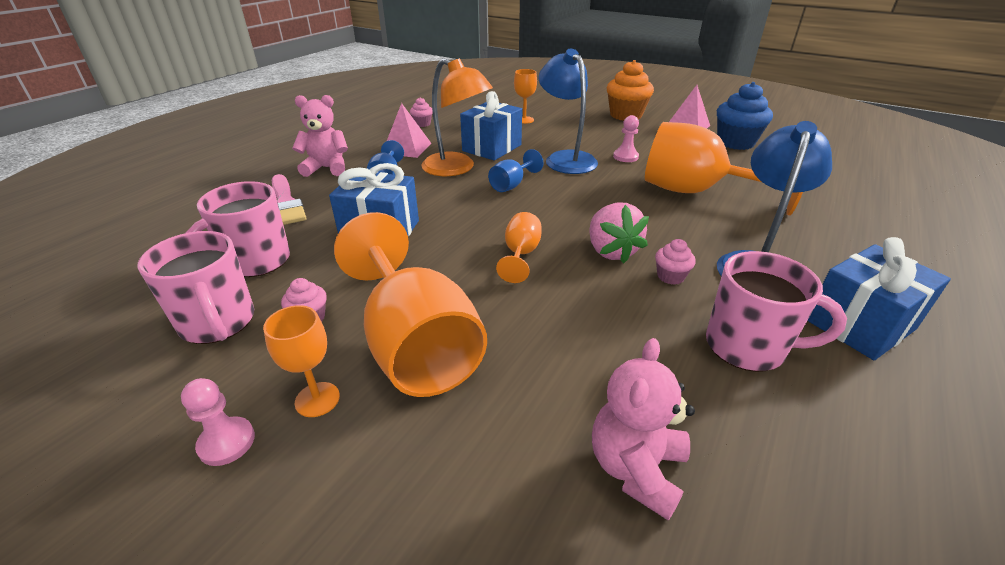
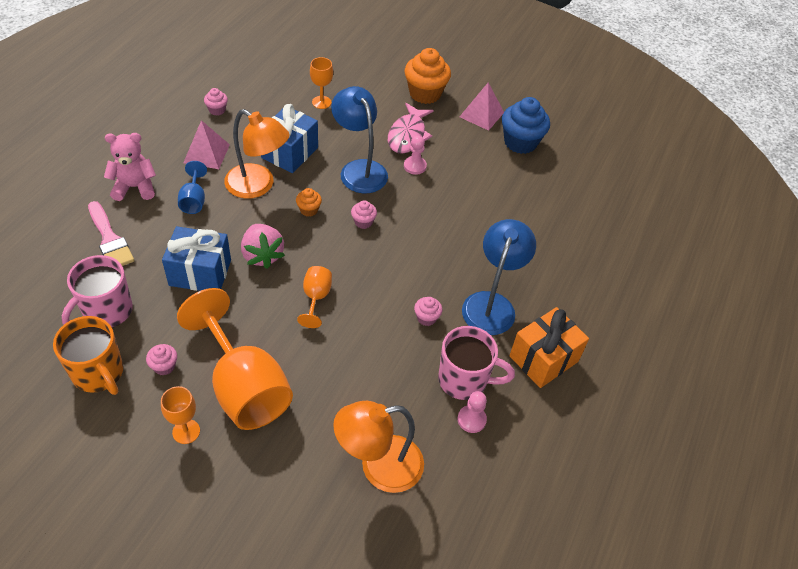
camera: 10 degrees left, 15 degrees up
pink mug [138,231,254,344] -> orange mug [53,316,123,395]
pink pawn [181,378,255,466] -> pink pawn moved to [457,391,487,433]
blue goblet [488,149,544,192] -> orange cupcake [296,188,322,217]
pink strawberry [589,203,649,264] -> pink strawberry moved to [241,224,285,269]
pink teddy bear [592,338,695,521] -> orange lamp [333,401,424,493]
orange goblet [645,122,803,216] -> none
blue gift [807,237,951,360] -> orange gift [509,307,589,388]
none -> pink cupcake [351,200,377,229]
none -> pink fish [388,103,434,154]

